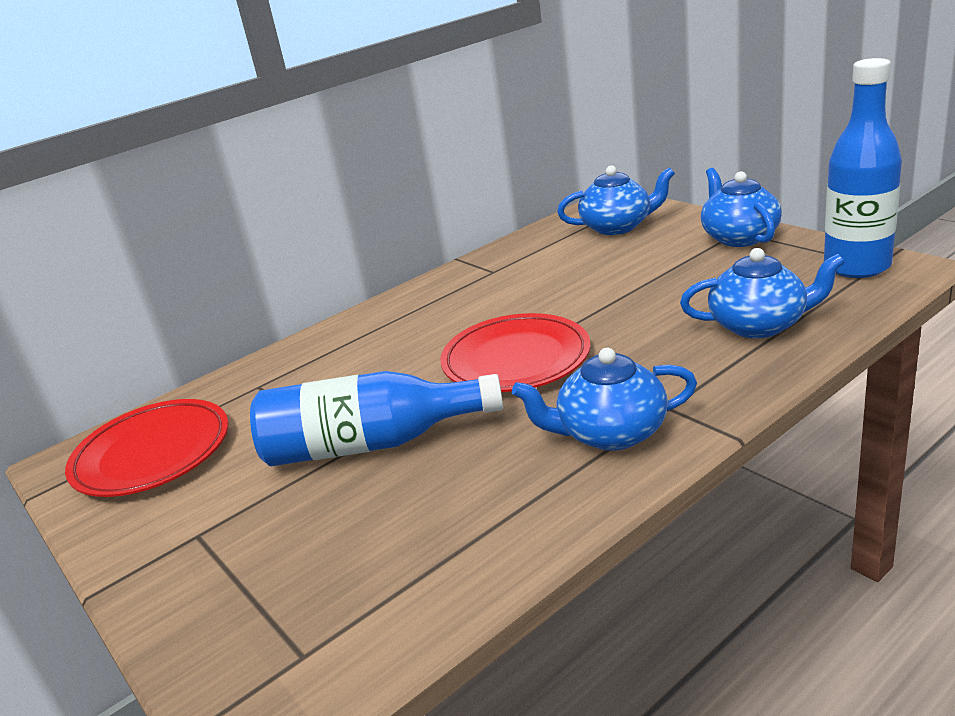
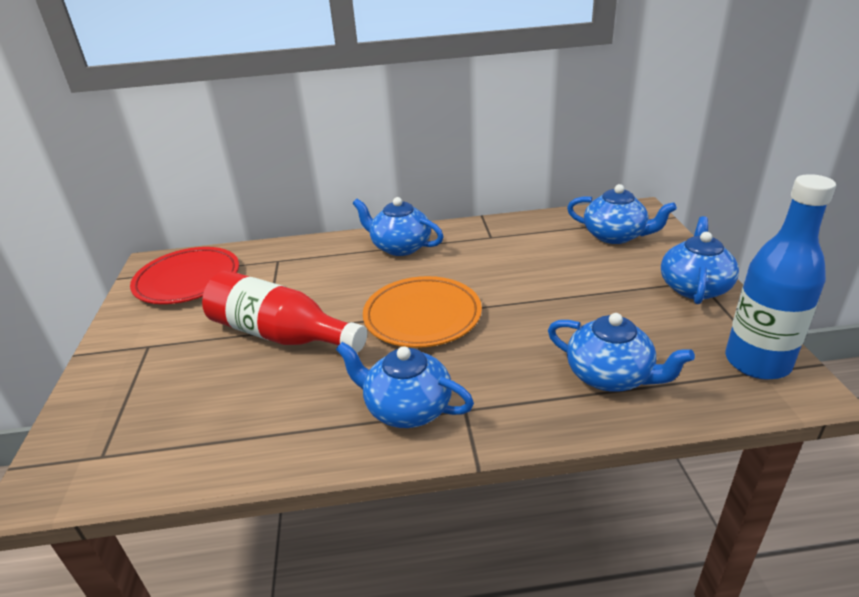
camera: 30 degrees right, 5 degrees up
blue bottle [250,371,503,466] -> red bottle [202,270,367,353]
red plate [440,313,591,392] -> orange plate [363,276,482,348]
none -> blue teapot [353,197,444,256]

